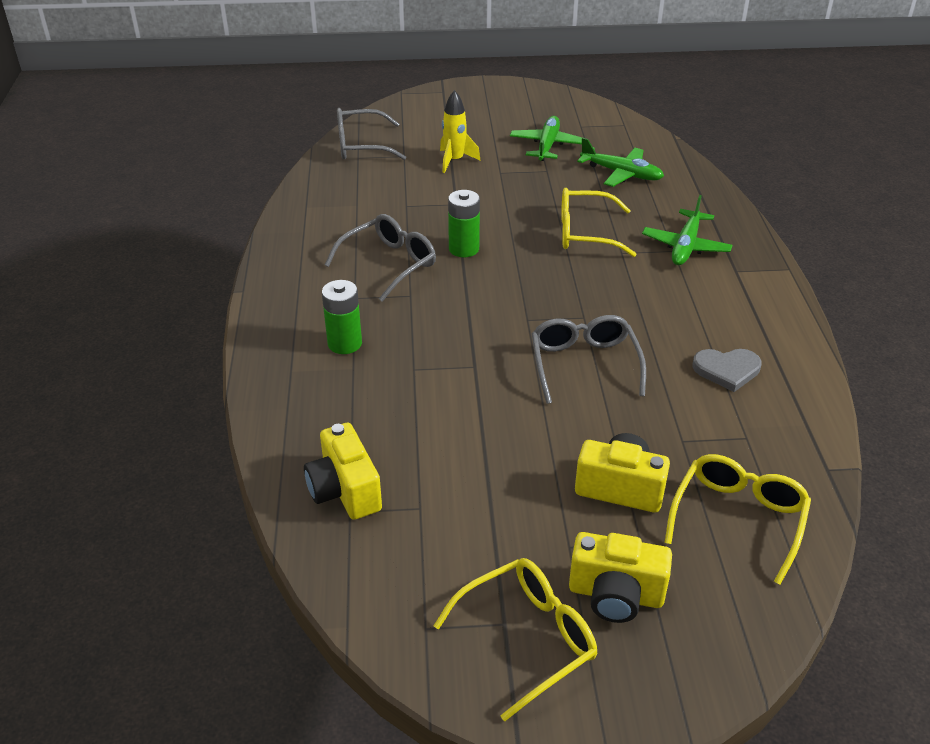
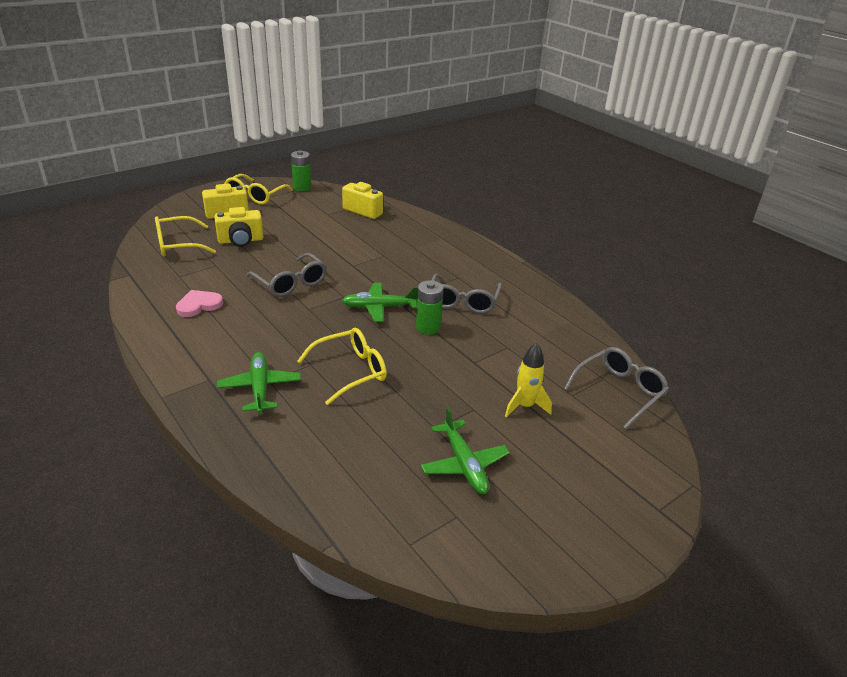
camera: 145 degrees right, 5 degrees down
green battery [322,280,362,354] -> green battery moved to [291,150,311,191]
green plane [577,138,664,187] -> green plane moved to [342,283,418,322]
yellow glasses [665,454,811,585] -> yellow glasses turned 75 degrees clockwise [155,216,216,256]
grey heart [693,349,762,392] -> pink heart [176,290,223,317]

